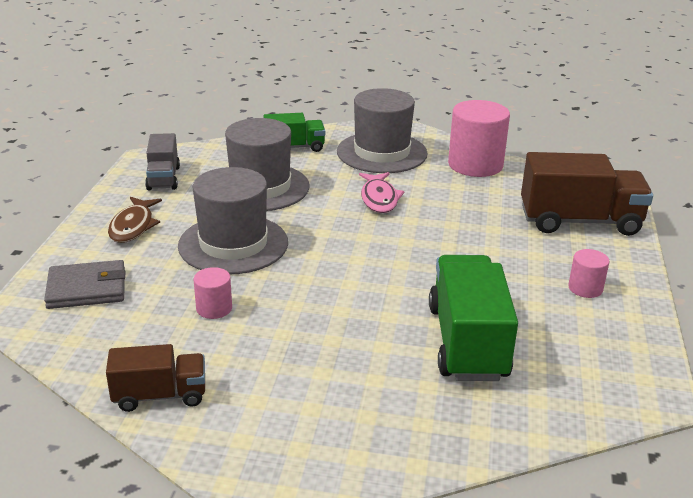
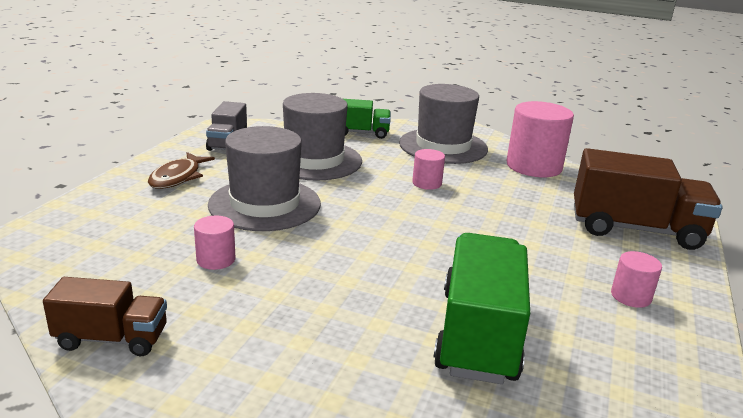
camera: 10 degrees right, 5 degrees down
grey wallet [44,260,125,309] -> none
pink fish [359,172,404,213] -> pink cylinder [412,149,445,190]

